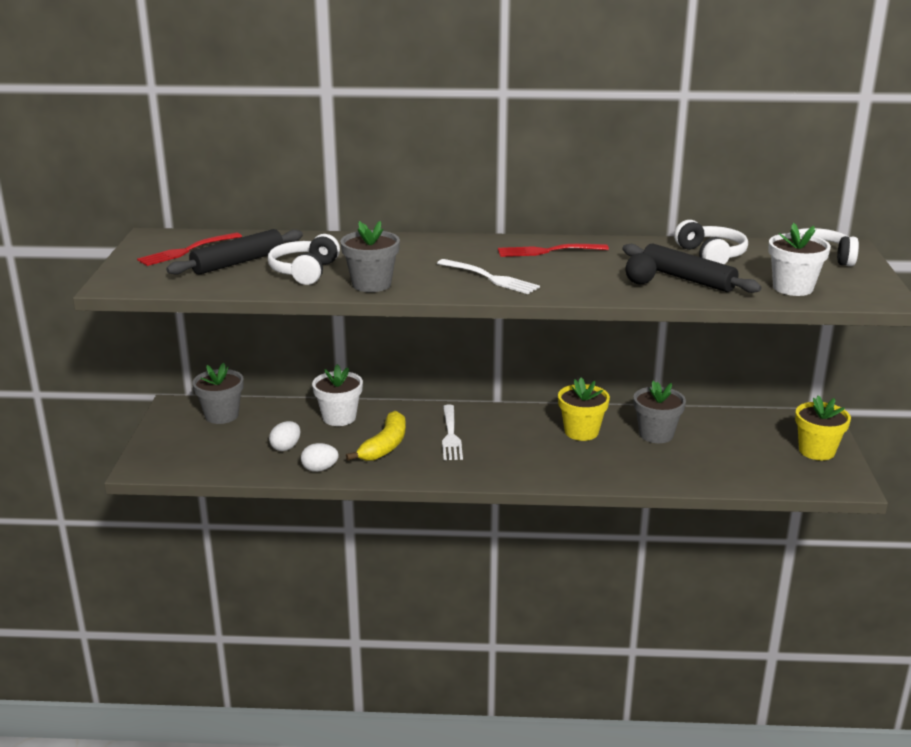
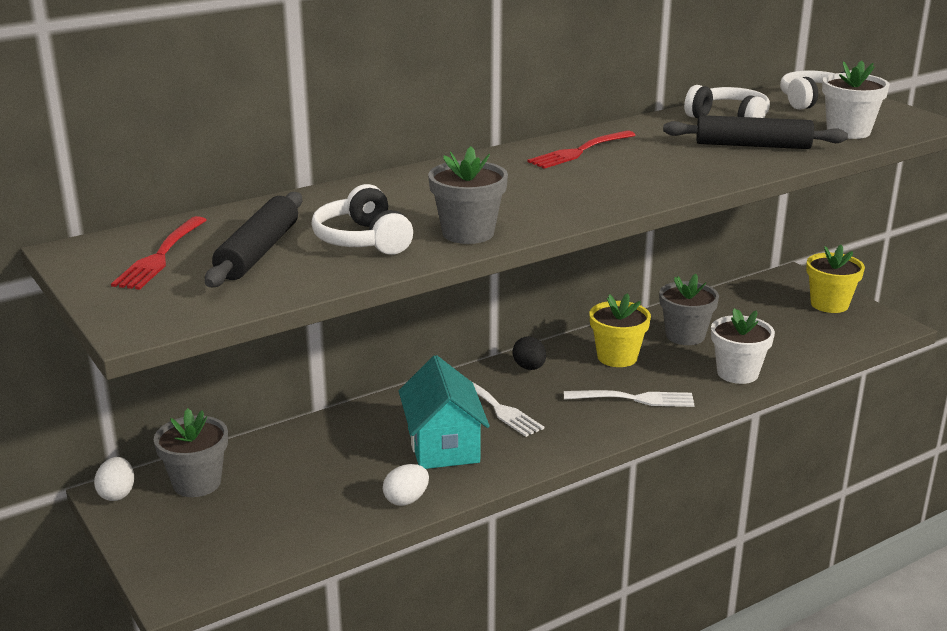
camera: 35 degrees left, 0 degrees up
white egg [269,421,300,451] -> white egg moved to [94,457,134,501]
white flower pot [312,364,363,426] -> white flower pot moved to [711,308,775,384]
yellow banana [346,411,406,461] -> turquoise house [399,355,490,469]
white fork [437,259,540,294] -> white fork moved to [564,390,694,407]
black egg [625,253,657,284] -> black egg moved to [513,336,546,370]

